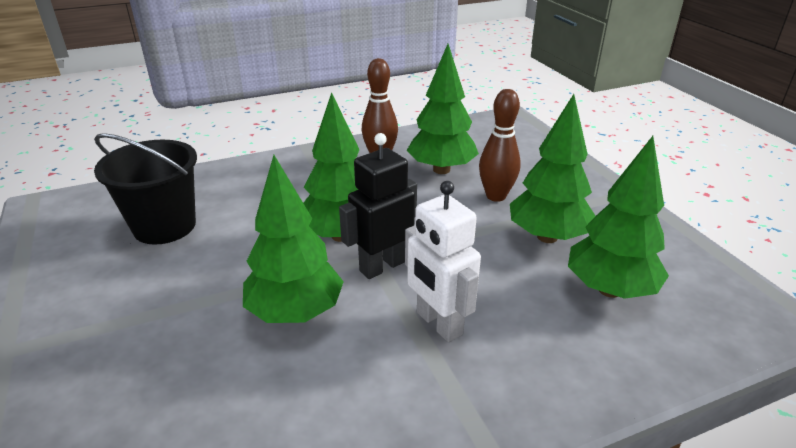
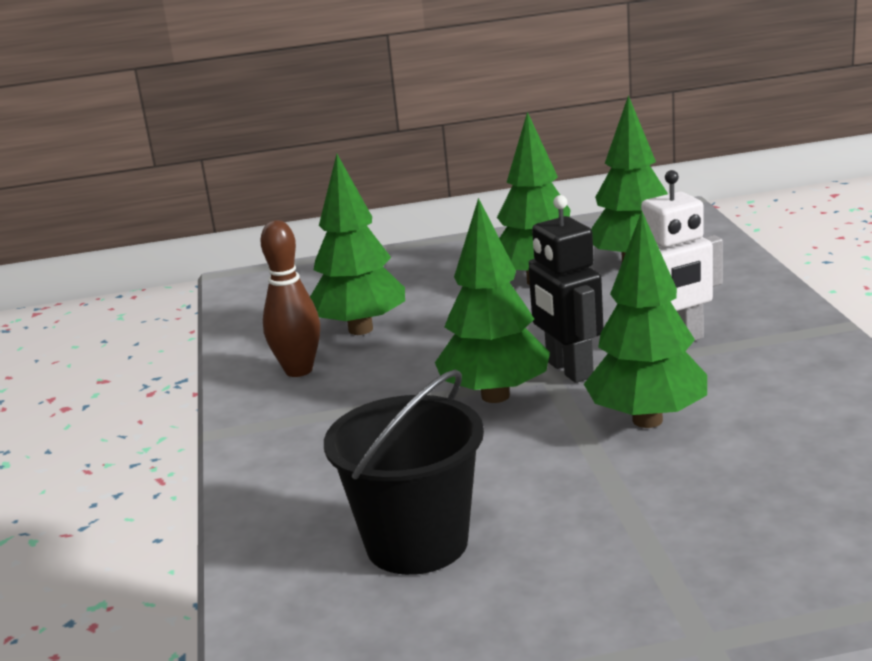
camera: 75 degrees left, 10 degrees down
brown bowling pin [479,89,521,202] -> none

